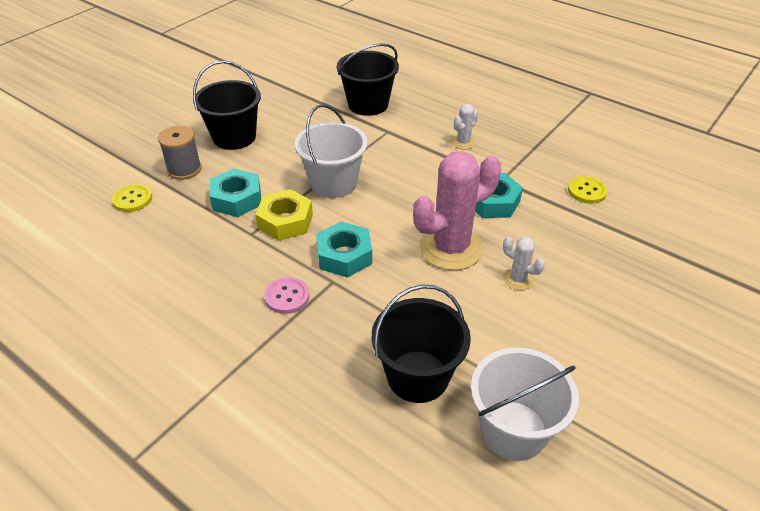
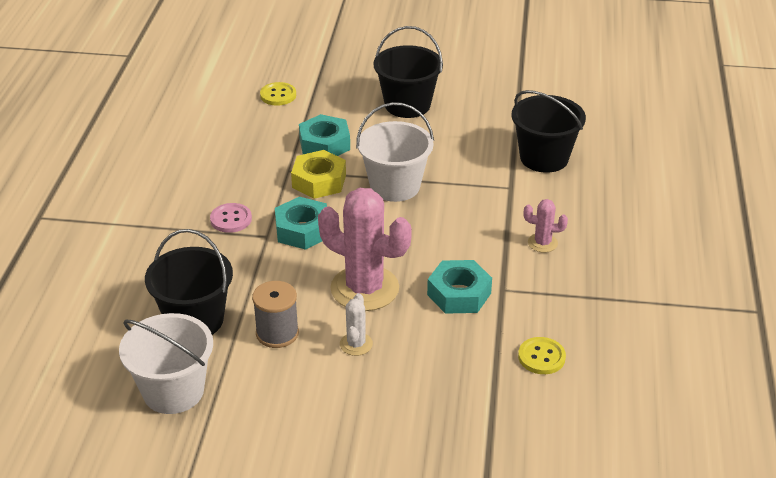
camera: 60 degrees right, 5 degrees down
grey spool [158,126,202,180] -> grey spool moved to [252,281,299,348]
white cactus [451,104,478,150] -> pink cactus [524,199,568,253]

